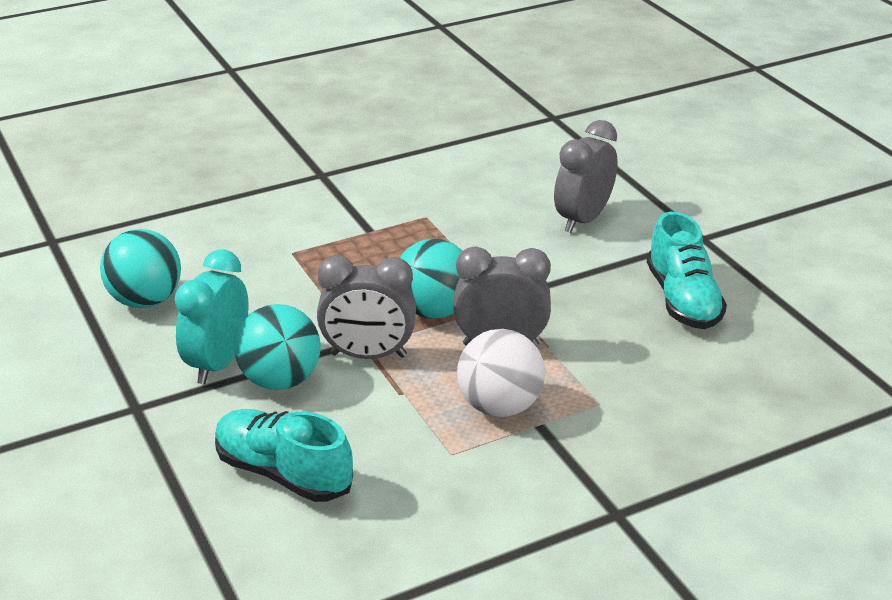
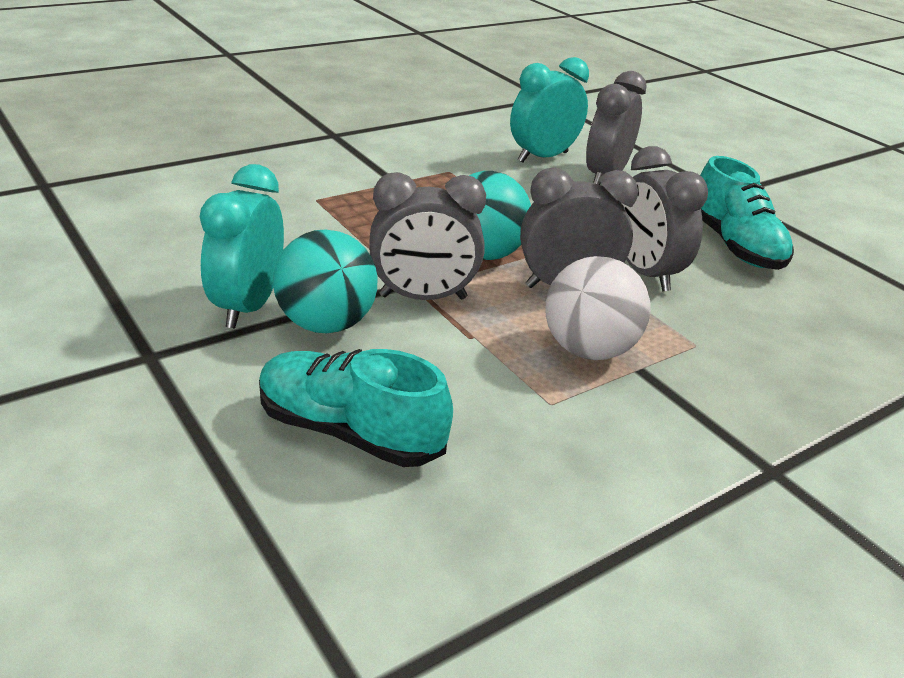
camera: 10 degrees left, 0 degrees up
turquoise ball [100,229,181,308] -> none
none -> turquoise clock [510,57,589,163]
none -> grey clock [622,146,708,291]

